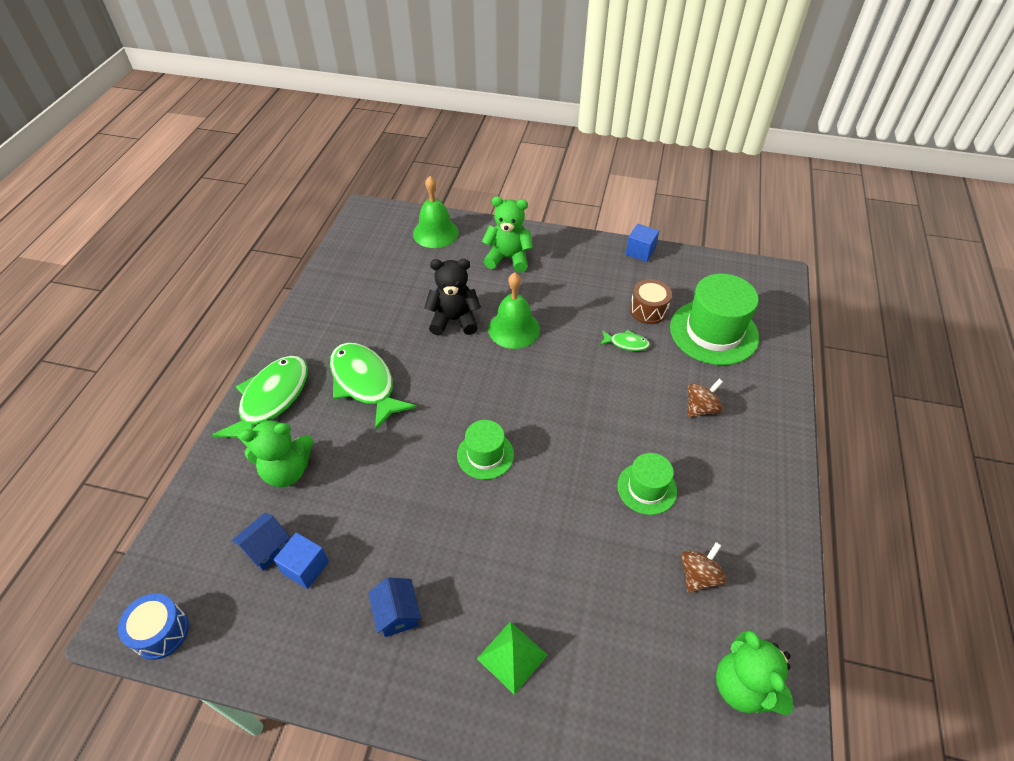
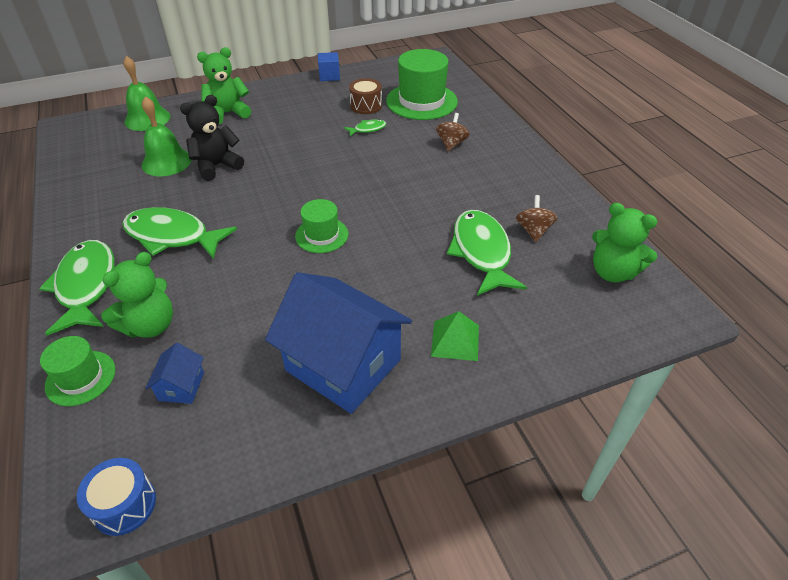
camera: 35 degrees left, 5 degrees down
blue cube [274,532,329,589] -> none
blue house [368,577,421,637] -> blue house [265,272,412,414], size x2.36
green bell [488,272,540,349] -> green bell moved to [142,96,192,176]
green hat [617,453,677,515] -> green hat moved to [40,336,116,406]
none -> green fish [447,210,527,296]

